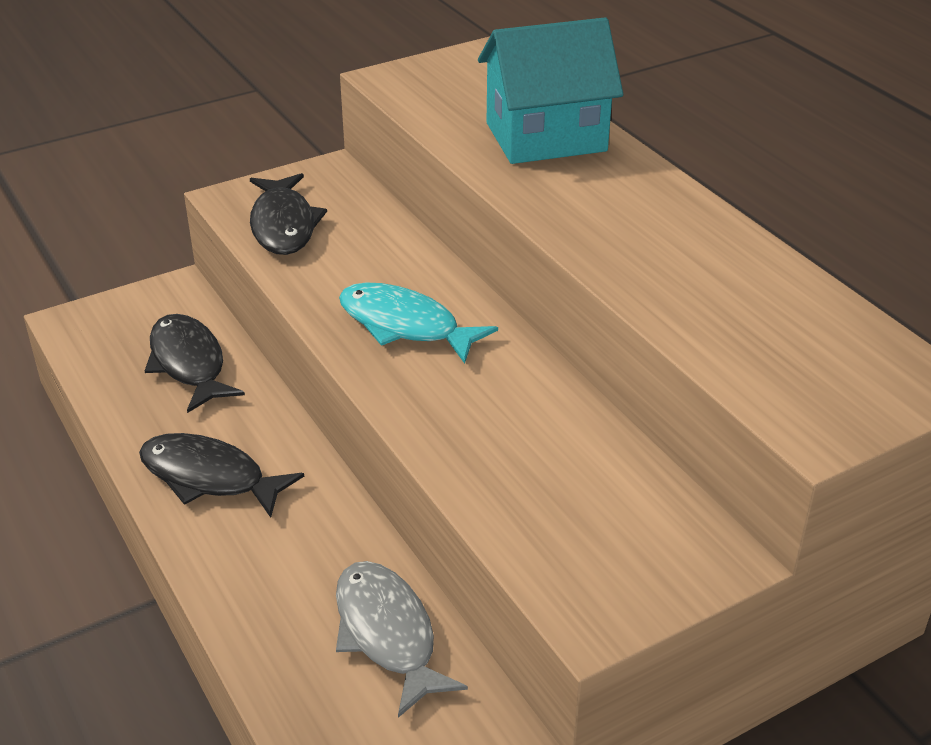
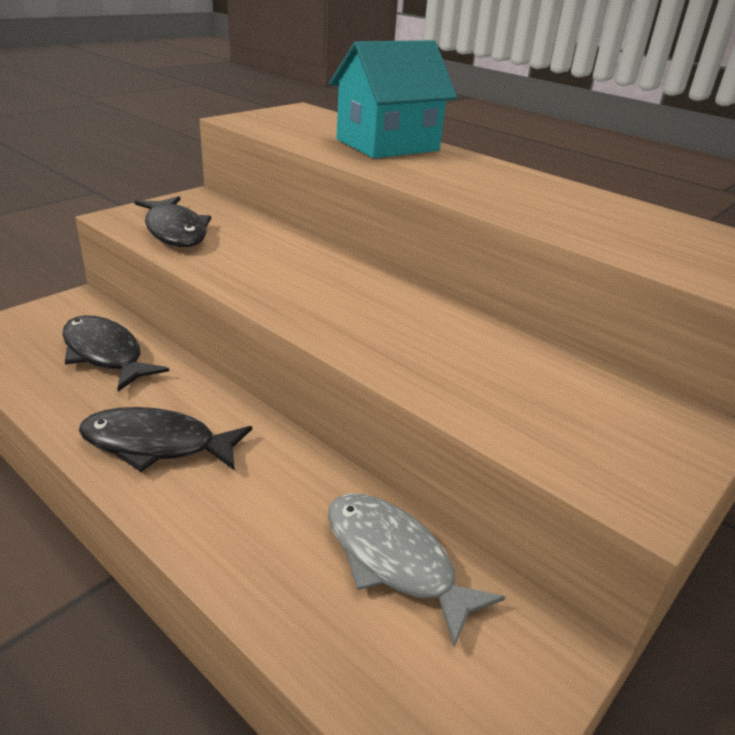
camera: 20 degrees left, 5 degrees down
turquoise fish [339,282,498,364] -> none

